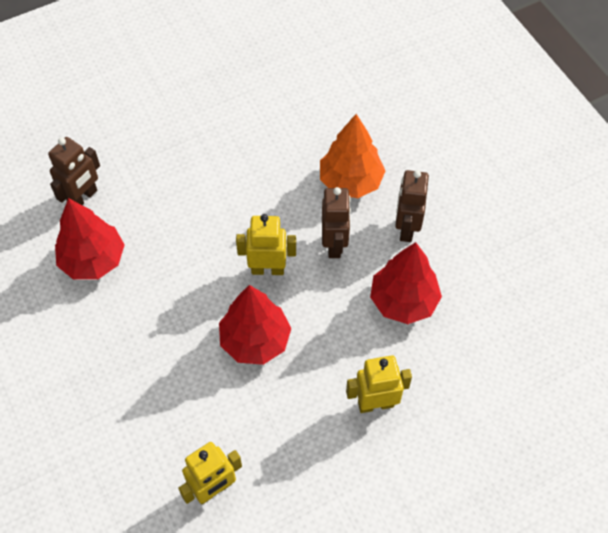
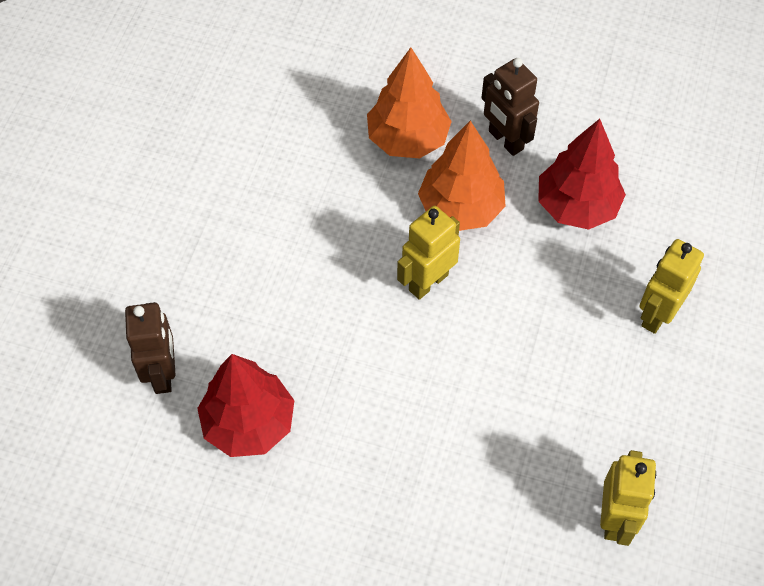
camera: 45 degrees left, 0 degrees up
red tree [219,285,292,365] -> none
brown robot [322,187,351,258] -> orange tree [418,121,506,231]

